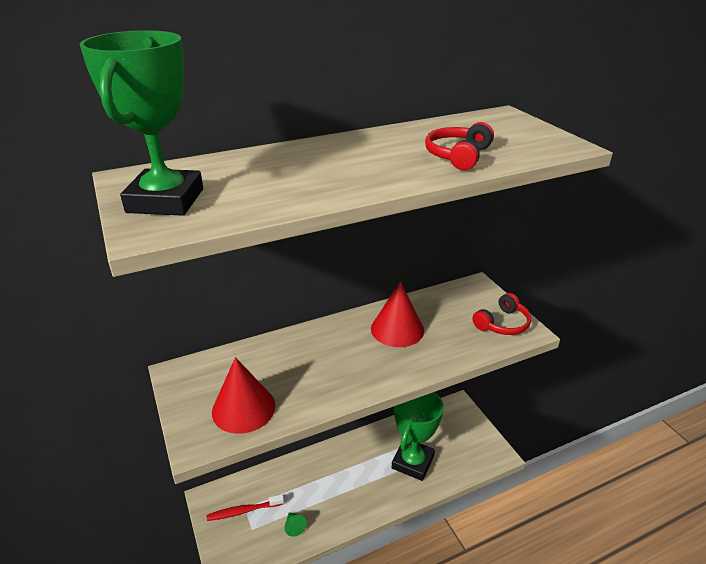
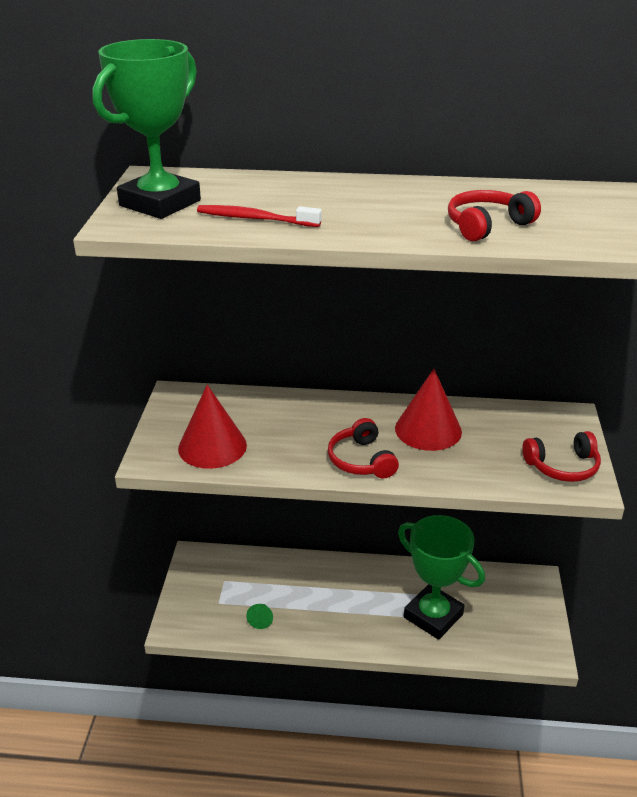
camera: 30 degrees right, 0 degrees up
red toothbrush [207,494,284,521] -> red toothbrush moved to [197,205,322,227]
green trophy [392,392,444,481] -> green trophy turned 75 degrees clockwise [398,515,485,640]
none -> red headphones [328,418,399,479]

